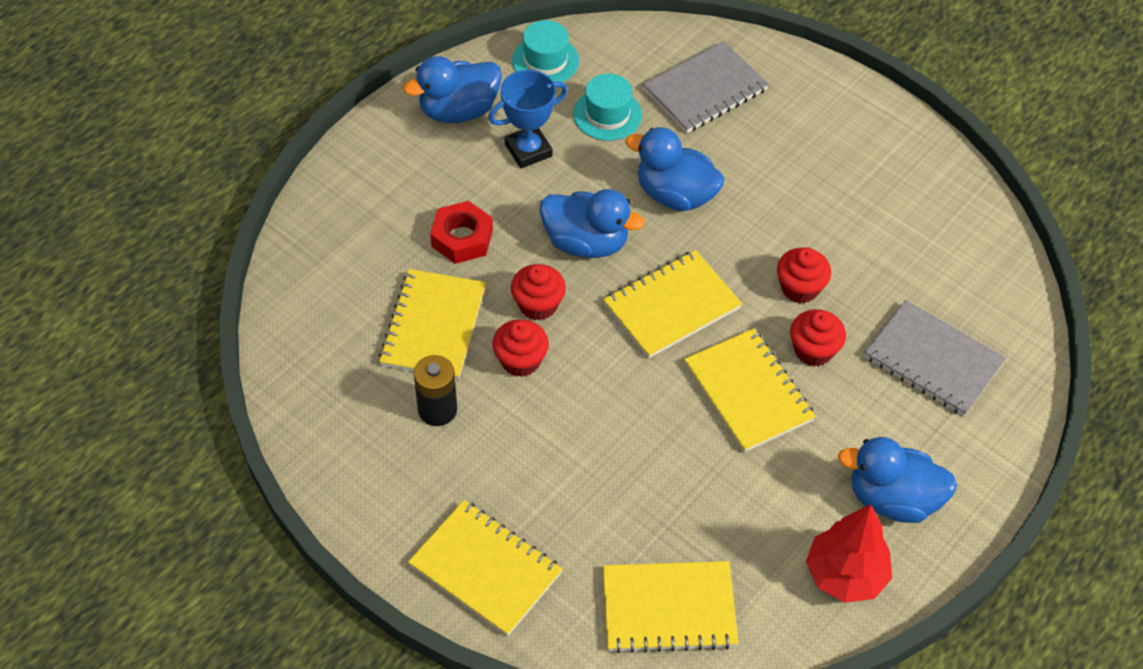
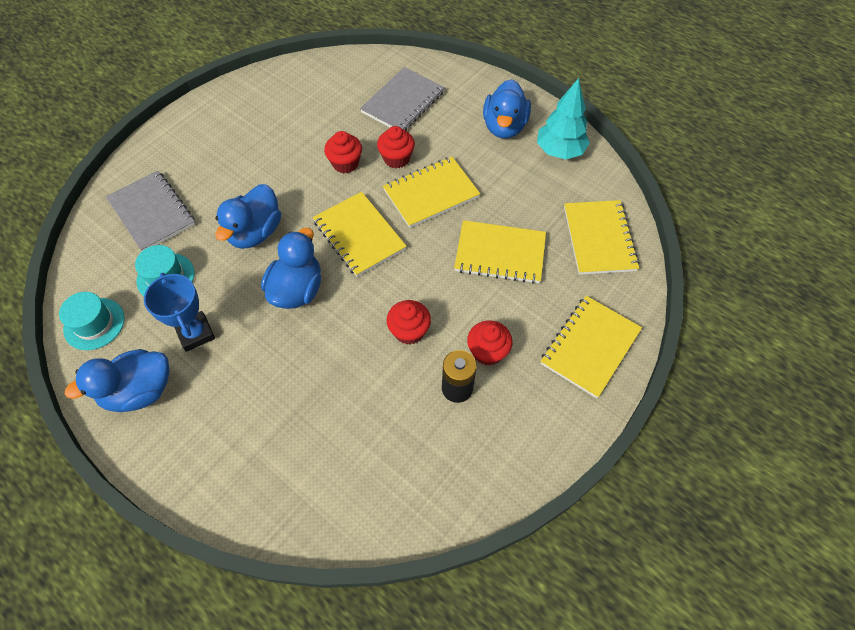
camera: 90 degrees left, 5 degrees up
yellow notebook [379,269,486,380] -> yellow notebook moved to [454,220,546,284]
blue duck [403,56,502,123] -> blue duck turned 90 degrees clockwise [65,349,170,412]
red nut [430,201,493,264] -> none
red cupcake [511,264,566,321] -> red cupcake moved to [467,320,512,366]
red tree [806,504,892,603] -> turquoise tree [537,78,590,160]

